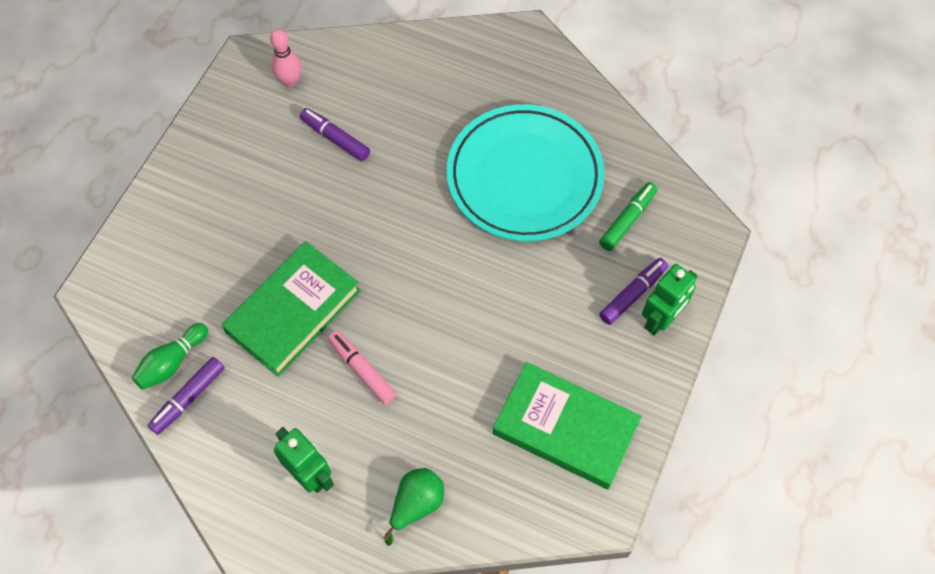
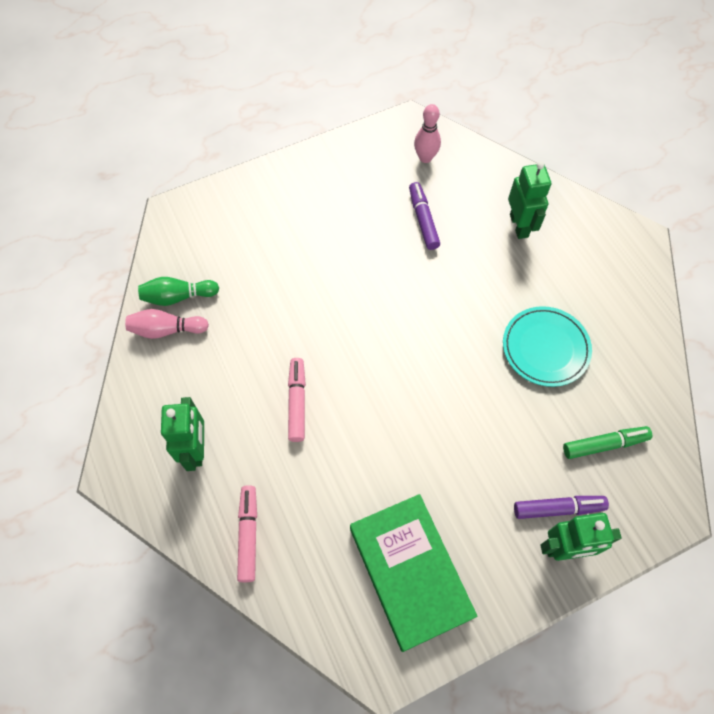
camera: 40 degrees right, 0 degrees up
purple marker [147,357,225,435] -> pink bowling pin [125,309,209,339]
green book [221,241,361,377] -> none
green pear [384,468,444,546] -> pink marker [237,485,257,582]
turquoise plate [447,104,605,241] -> turquoise plate [503,306,592,387], size x0.57
none -> green robot [508,161,551,239]

